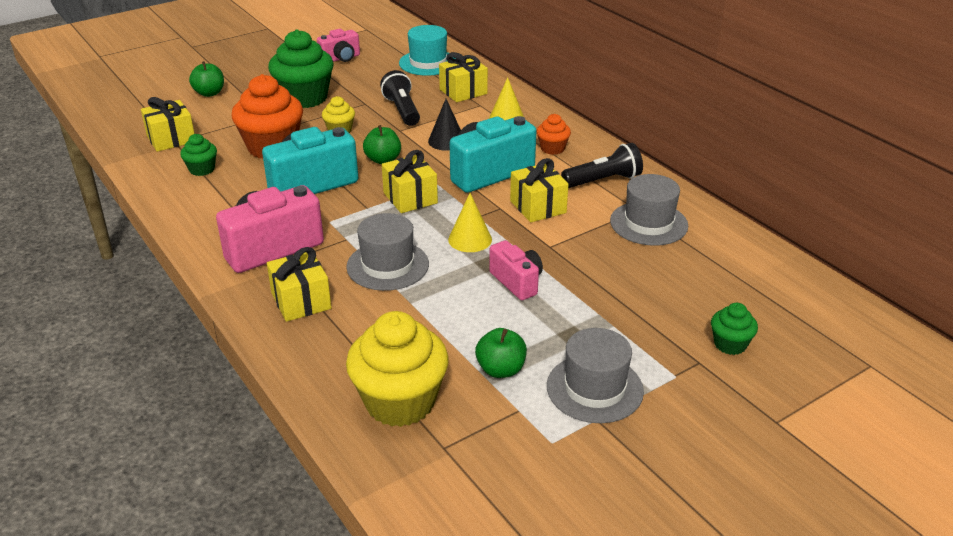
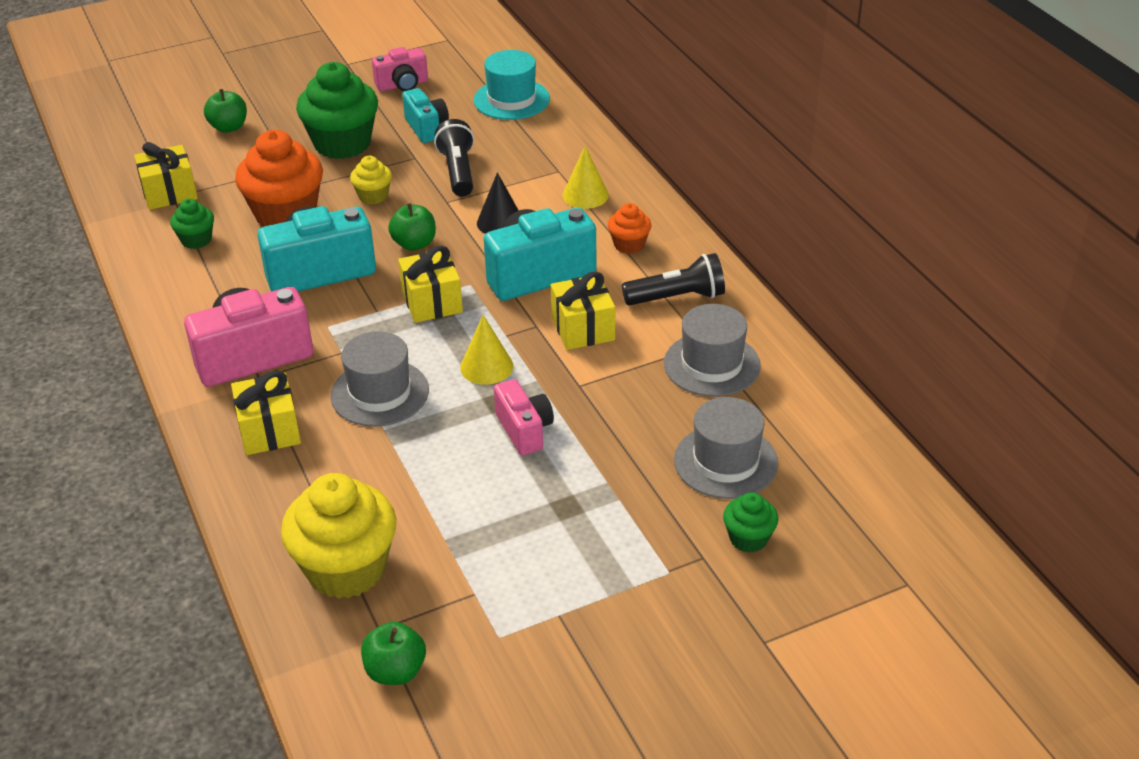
camera: 10 degrees right, 5 degrees up
yellow gift [439,52,488,102] -> none
green apple [475,328,527,378] -> green apple moved to [361,622,426,685]
grey hat [547,328,644,423] -> grey hat moved to [674,397,778,499]
none -> turquoise camera [402,88,449,143]

